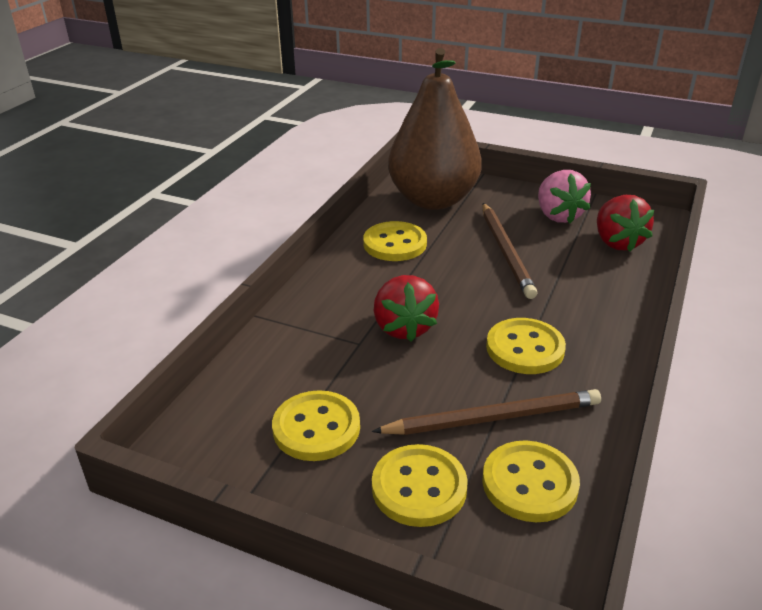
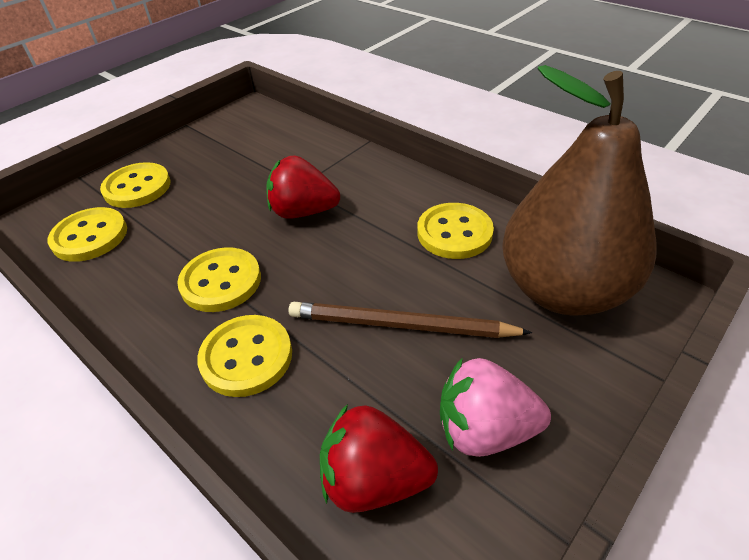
camera: 110 degrees right, 10 degrees up
yellow button [272,390,360,461] -> yellow button moved to [197,315,292,397]
brown pencil [372,389,601,435] -> none

